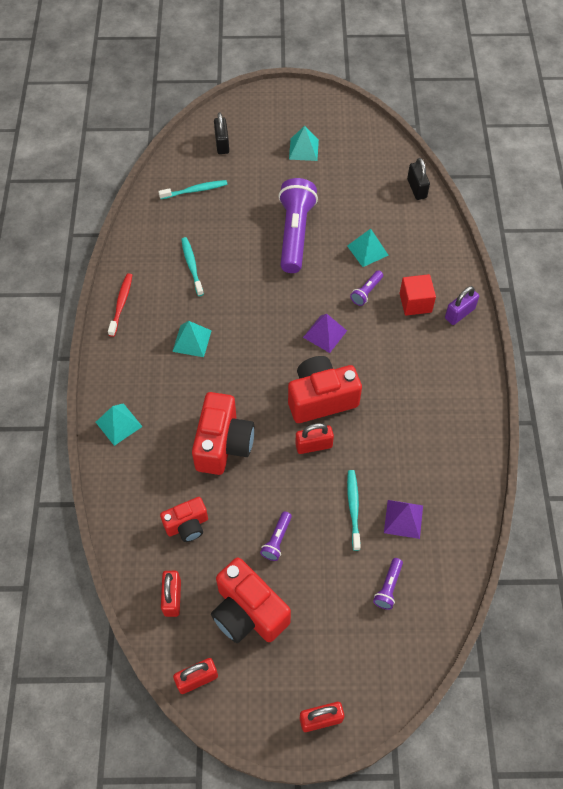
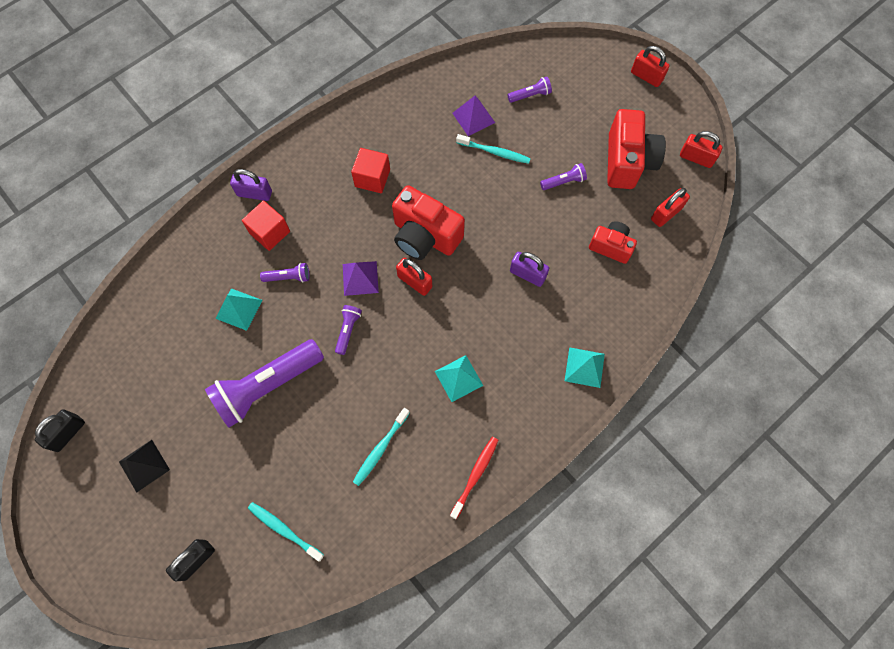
camera: 130 degrees left, 10 degrees up
red toothbrush [108,273,132,337] -> red toothbrush turned 150 degrees clockwise [450,437,498,519]
red camera [192,392,254,475] -> purple padlock [510,252,549,287]
turquoise pyramid [289,126,319,161] -> black pyramid [119,440,170,493]
red padlock [295,423,334,454] -> red padlock moved to [396,258,432,296]
turquoise toothbrush [347,470,361,551] -> turquoise toothbrush turned 120 degrees counterclockwise [456,134,531,164]
black padlock [407,158,430,200] -> black padlock moved to [35,409,85,452]
none -> purple flashlight [335,305,362,355]
none -> red cube [351,148,390,193]

